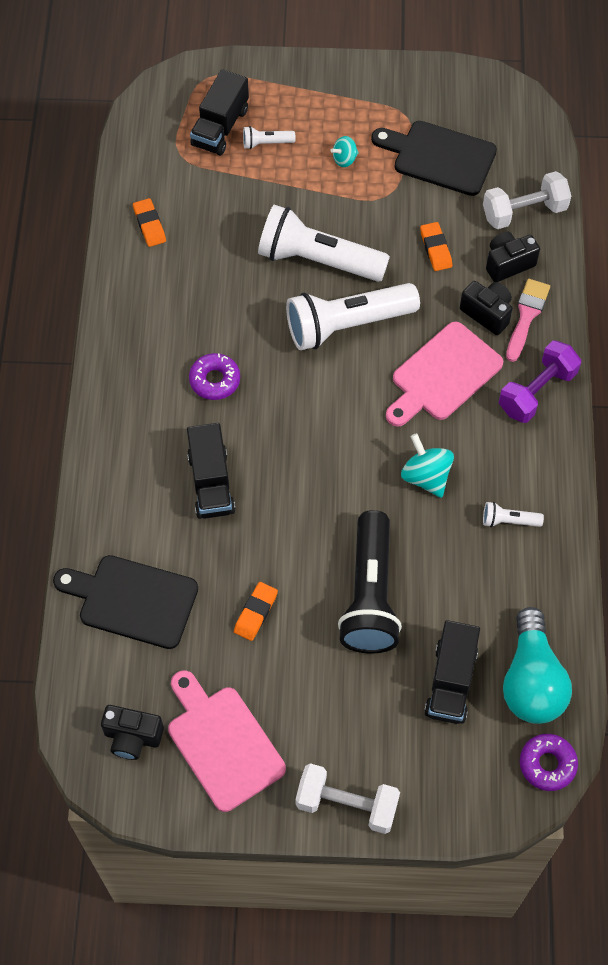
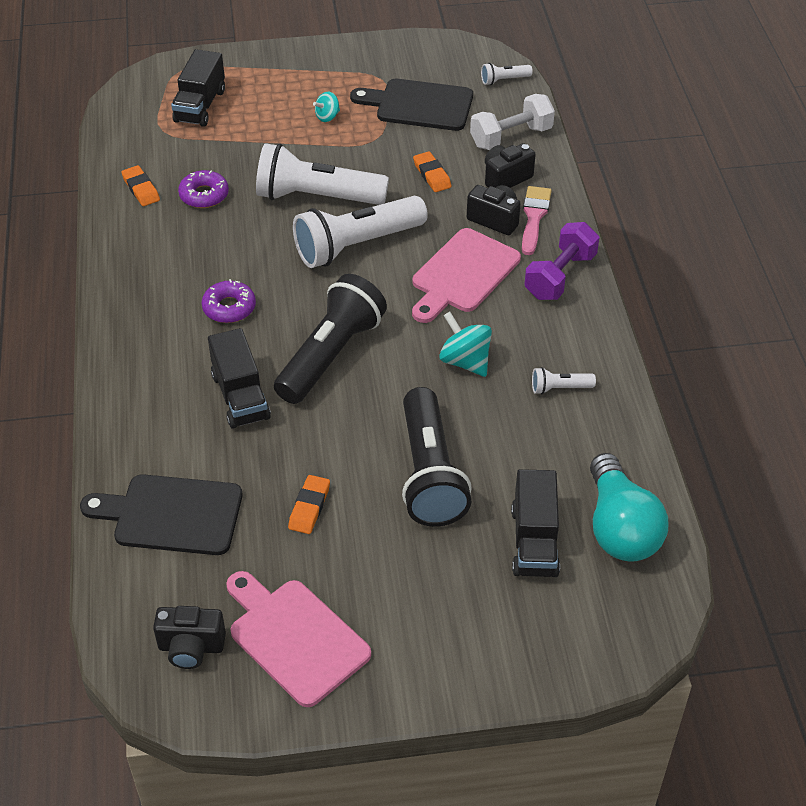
camera: 10 degrees left, 15 degrees down
white flashlight [243,126,295,149] -> white flashlight moved to [481,63,533,85]
white dumbbell [295,763,400,834] -> none
purple donut [520,734,578,791] -> purple donut moved to [178,170,229,208]
none -> black flashlight [274,274,387,404]

